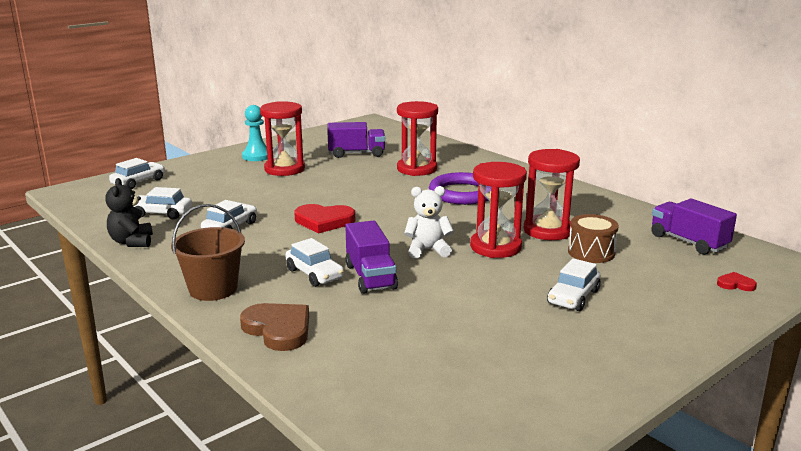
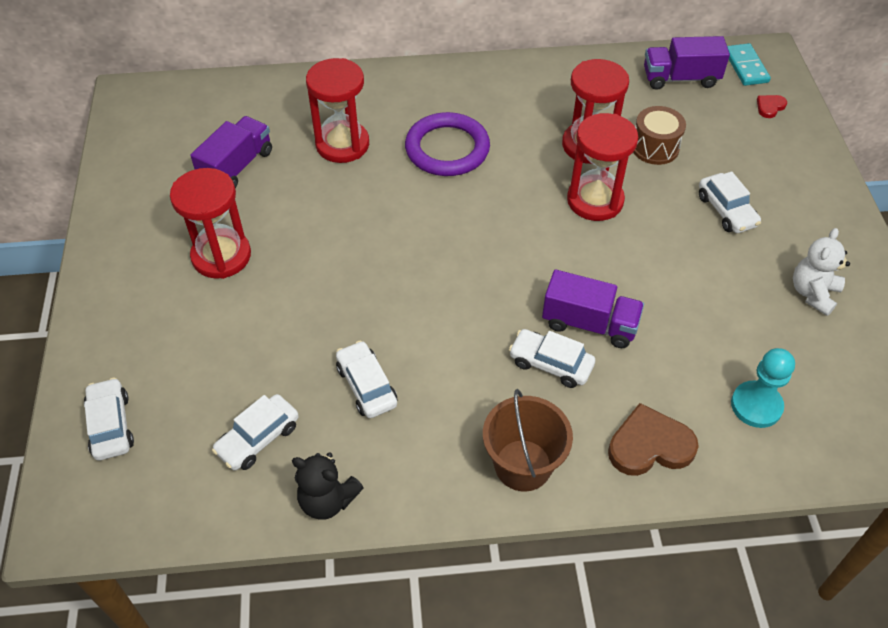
camera: 55 degrees left, 30 degrees up
turquoise pawn [242,105,268,161] -> turquoise pawn moved to [731,348,795,428]
white car [285,238,344,287] -> white car turned 150 degrees counterclockwise [509,329,595,388]
red heart [294,204,355,234] -> none
white teddy bear [404,186,454,258] -> white teddy bear moved to [793,228,850,316]
none -> turquoise domino [727,43,771,86]

